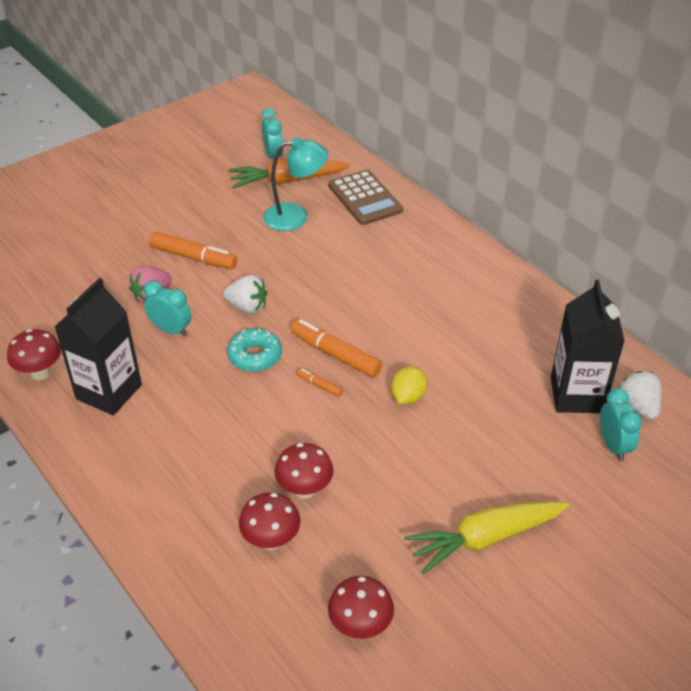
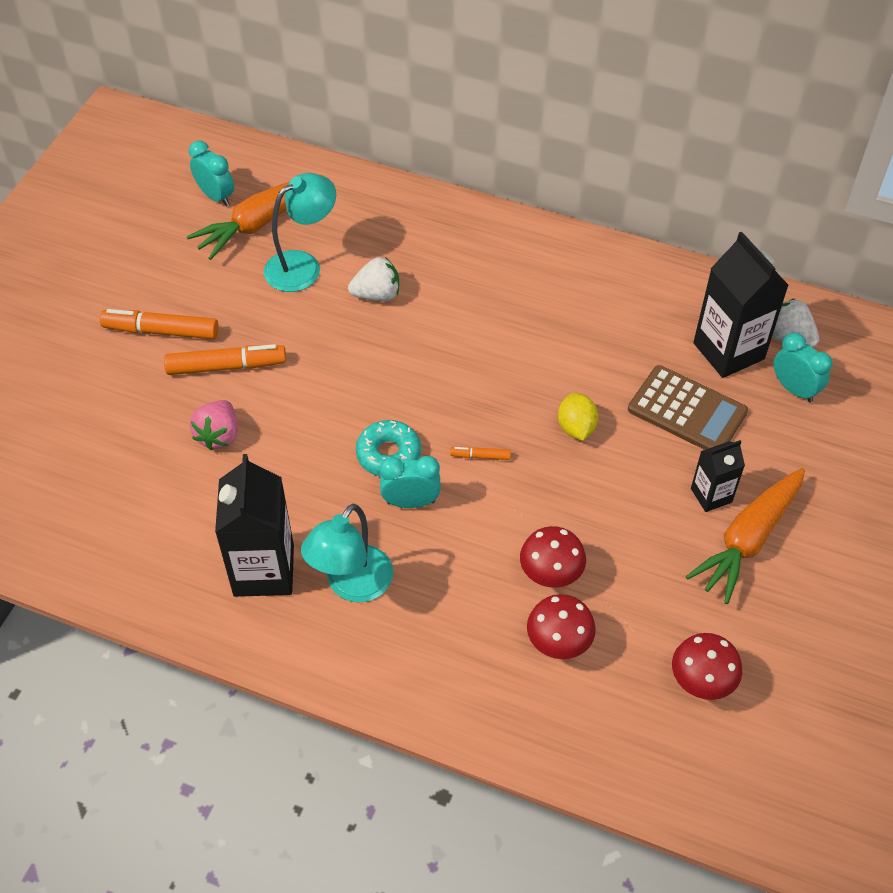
camera: 30 degrees left, 10 degrees up
red mushroom [7,329,61,380] -> none
turquoise clock [144,281,192,337] -> turquoise clock moved to [380,456,441,508]
white strawberry [223,275,267,314] -> white strawberry moved to [348,257,399,301]
orange marker [290,319,382,378] -> orange marker moved to [100,309,219,339]
brown calculator [328,170,403,225] -> brown calculator moved to [628,365,748,450]
yellow carrot [404,501,570,574] -> orange carrot [686,468,805,604]
none -> turquoise lamp [301,504,393,602]
none -> black carton [691,440,745,512]

